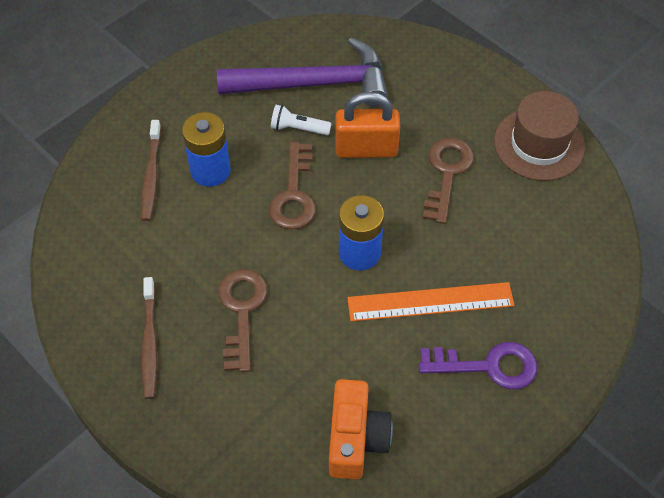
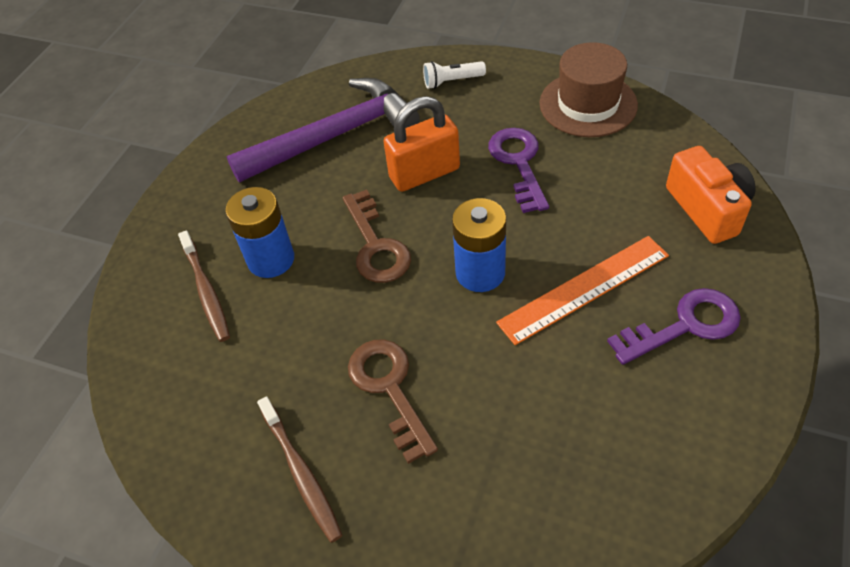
camera: 20 degrees left, 5 degrees down
white flashlight [271,105,331,135] -> white flashlight moved to [423,61,486,89]
orange camera [329,379,393,480] -> orange camera moved to [666,146,755,244]
brown key [423,138,474,224] -> purple key [488,128,549,213]

